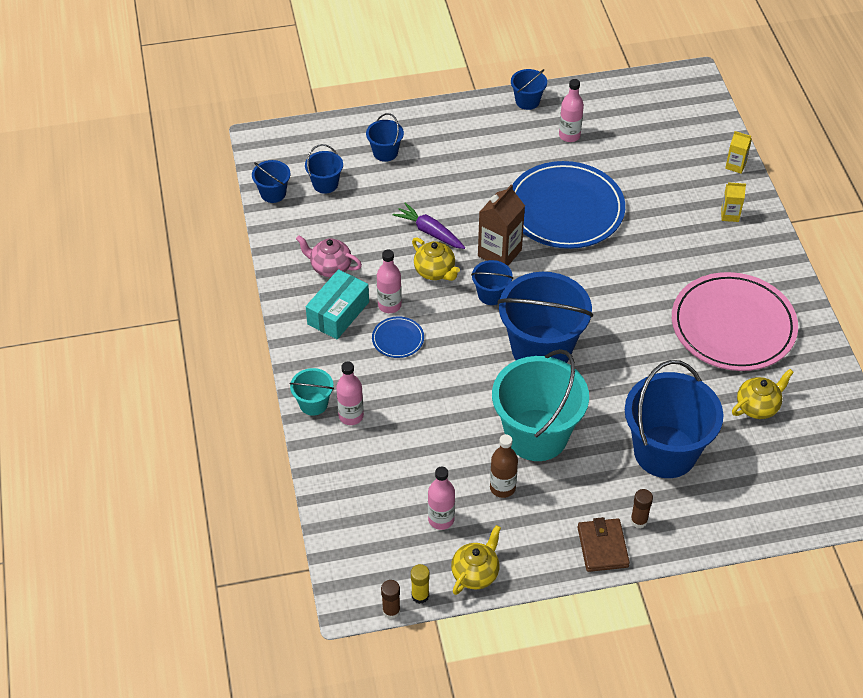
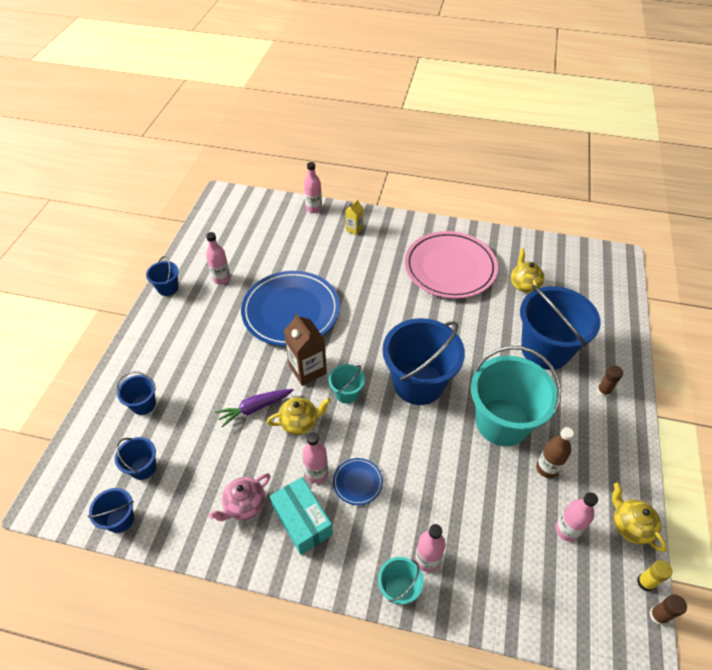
camera: 65 degrees left, 0 degrees up
blue bucket [471,260,513,305] -> turquoise bucket [328,364,365,404]
brown wallet [578,517,630,572] -> none
yellow carton [725,131,752,174] -> pink bottle [304,162,322,213]

